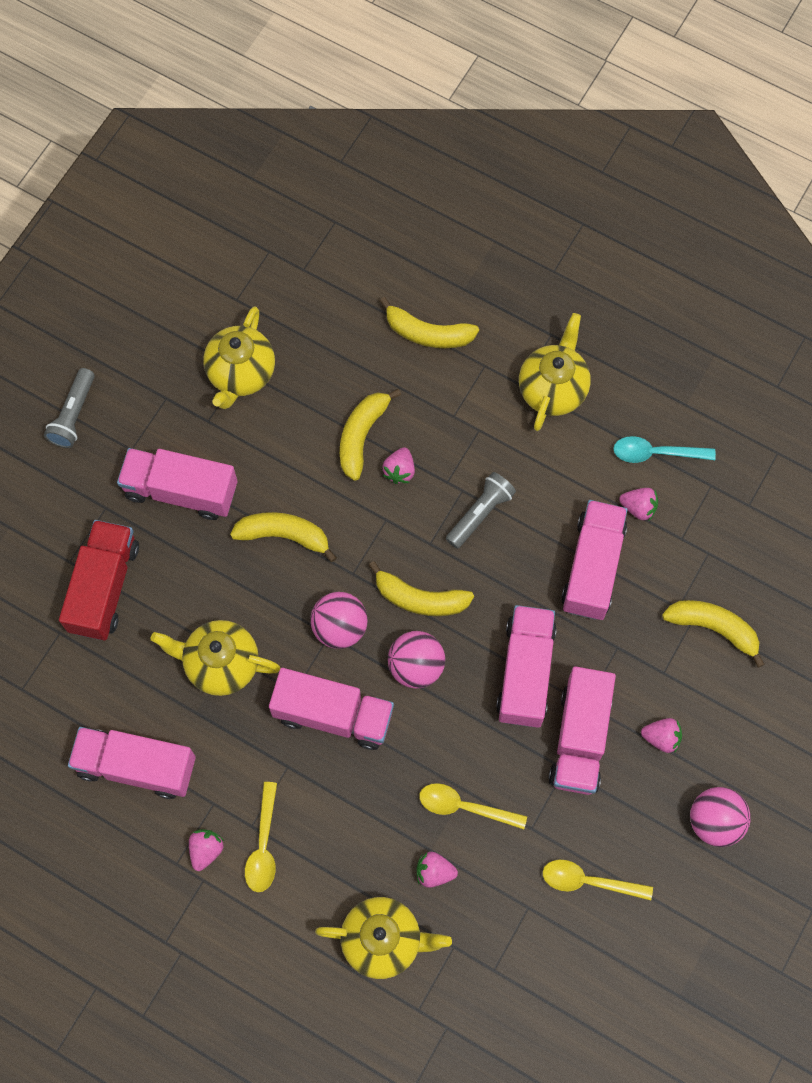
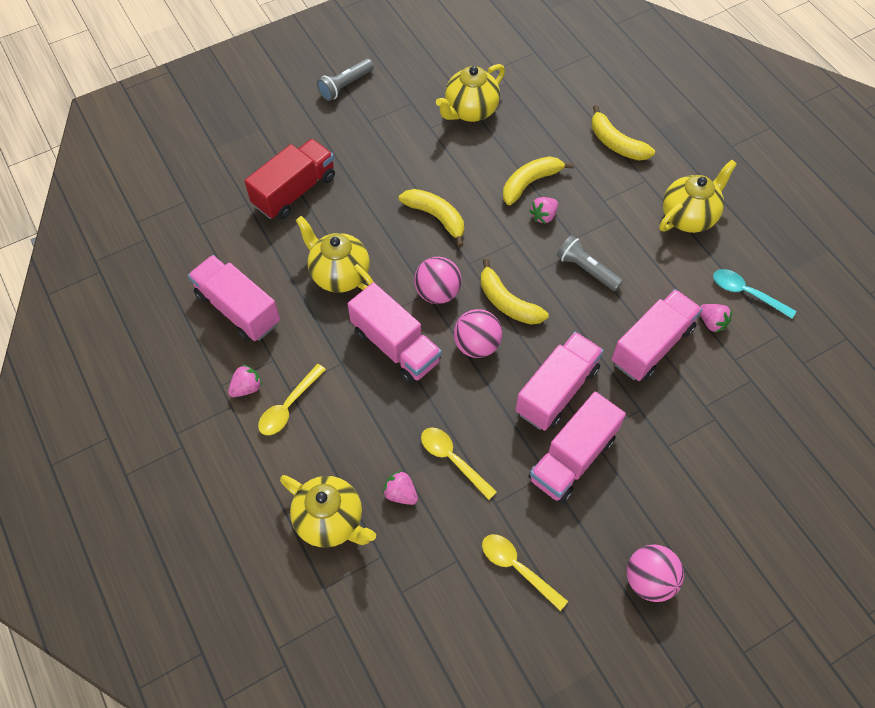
camera: 30 degrees right, 10 degrees down
pink truck [117,448,237,520] -> none
grey flashlight [446,472,516,549] -> grey flashlight turned 120 degrees counterclockwise [557,235,623,291]
pink strawberry [641,718,682,753] -> none
yellow banana [662,600,765,668] -> none

